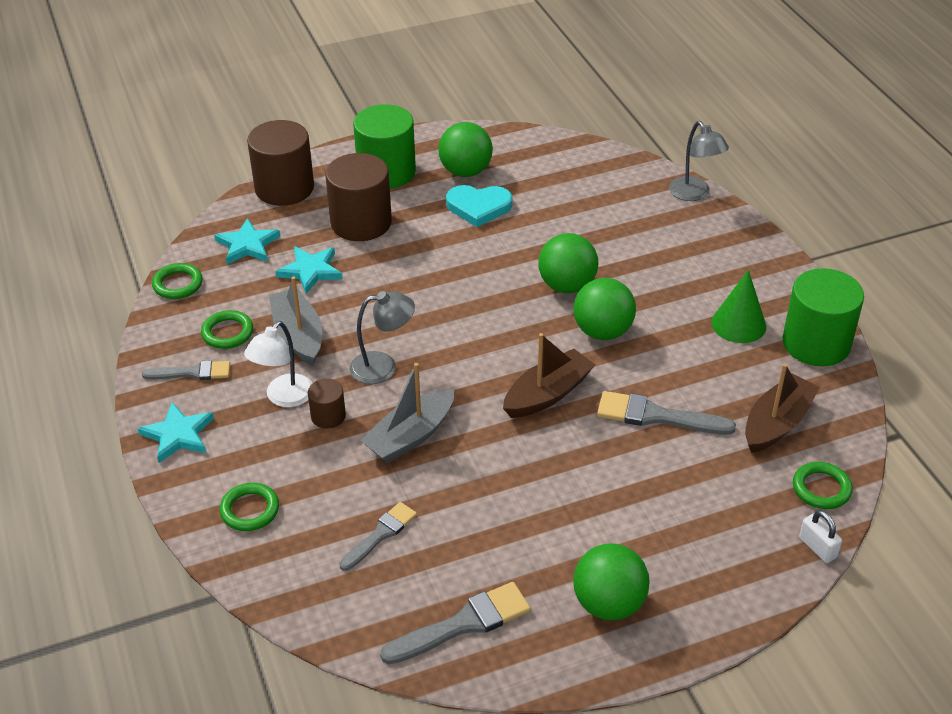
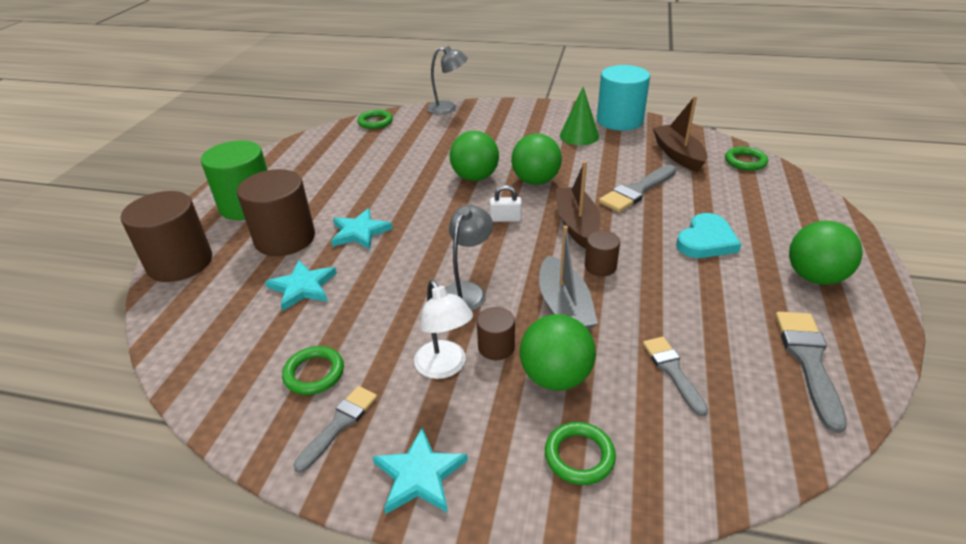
camera: 55 degrees left, 5 degrees down
green ring [152,263,203,299] -> green ring moved to [357,110,393,129]
turquoise star [214,218,280,264] -> turquoise star moved to [331,208,393,250]
grey boat [269,276,322,366] -> none
green ball [438,122,493,177] -> green ball moved to [520,314,596,391]
turquoise heart [446,185,512,227] -> turquoise heart moved to [676,213,741,258]
green cylinder [783,268,864,366] -> turquoise cylinder [597,65,650,131]
white padlock [799,510,842,563] -> white padlock moved to [490,185,522,222]
none -> brown cylinder [584,231,620,276]

